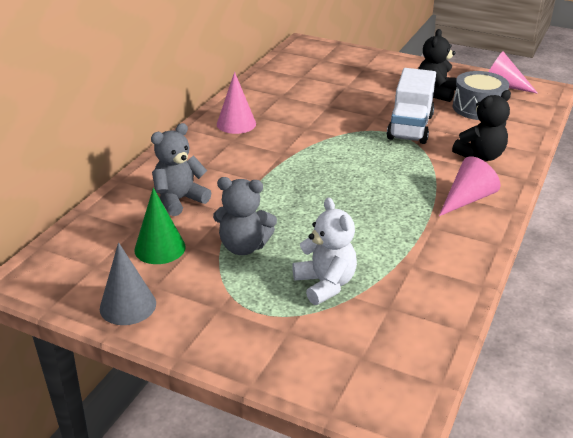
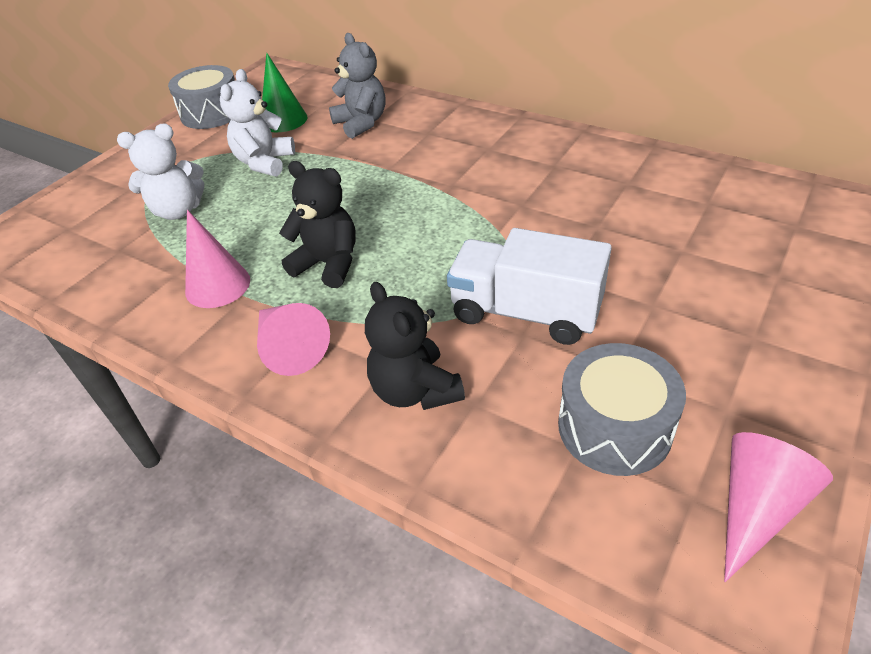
camera: 100 degrees right, 10 degrees up
grey cone [100,242,156,325] -> grey drum [168,65,235,129]
grey teddy bear [213,177,277,255] -> white teddy bear [220,69,295,176]
pink cone [217,72,256,134] -> pink cone moved to [185,210,250,308]
black teddy bear [418,29,457,102] -> black teddy bear moved to [279,161,356,288]

